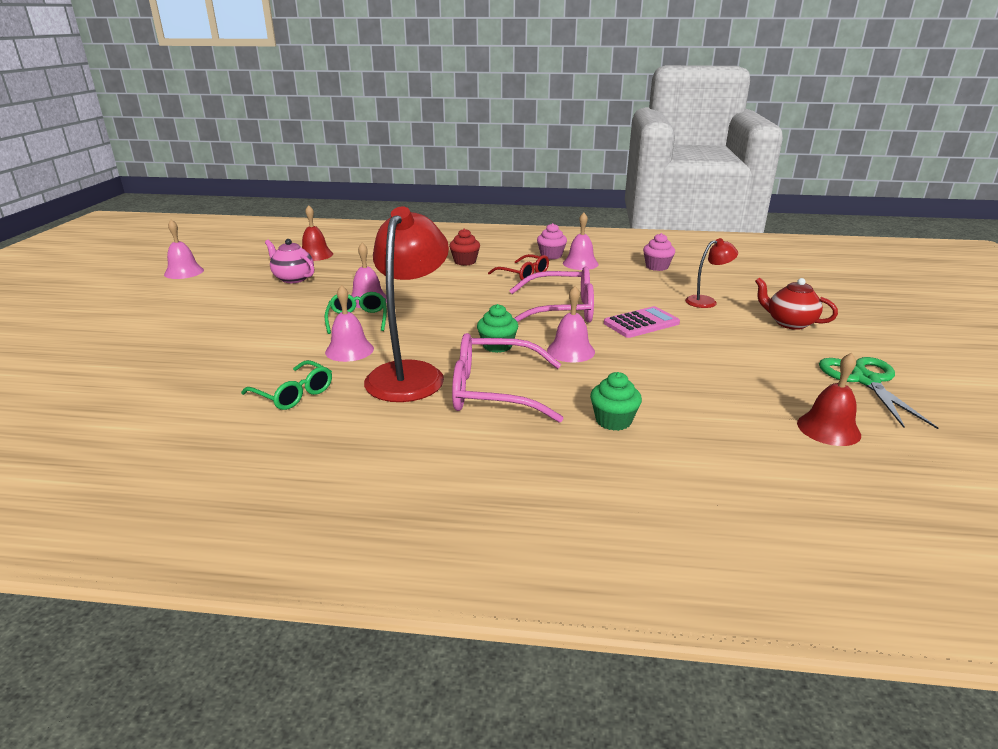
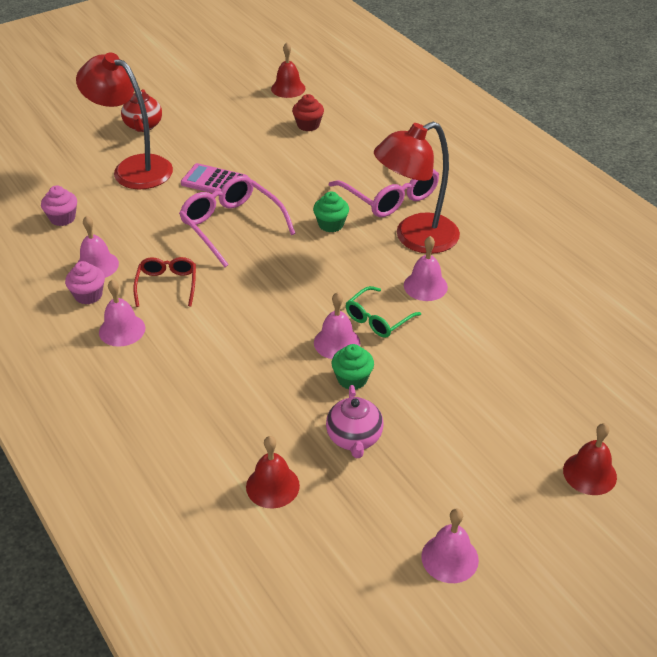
camera: 130 degrees left, 15 degrees up
green glasses [241,360,332,410] -> none
red cupcake [449,228,480,265] -> red cupcake moved to [292,94,324,131]
pink bell [547,286,595,362] -> pink bell moved to [99,280,145,347]
green cupcake [590,372,642,431] -> green cupcake moved to [332,344,374,390]
red lamp [685,238,738,308] -> red lamp [76,53,173,189], size x2.05
green scissors [819,357,938,429] -> none
none -> red bell [563,423,617,495]

